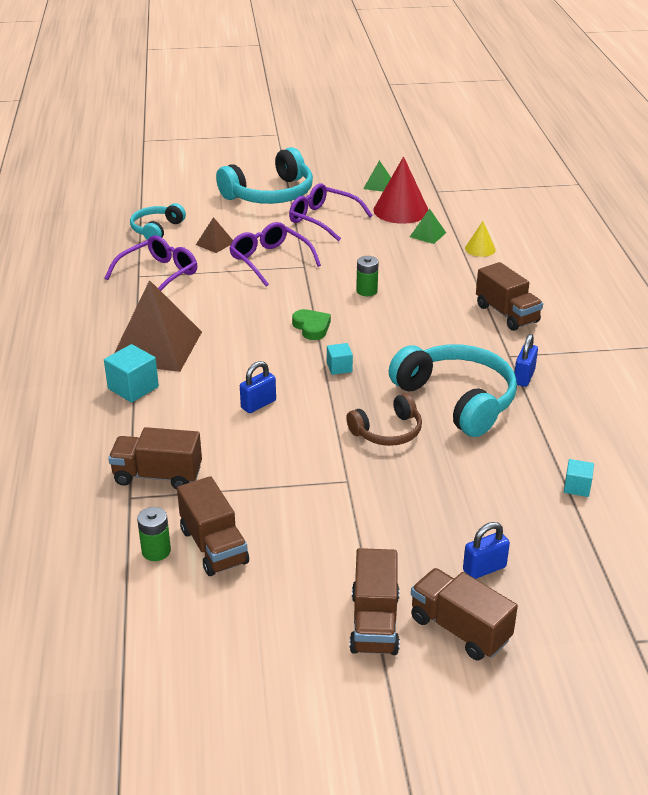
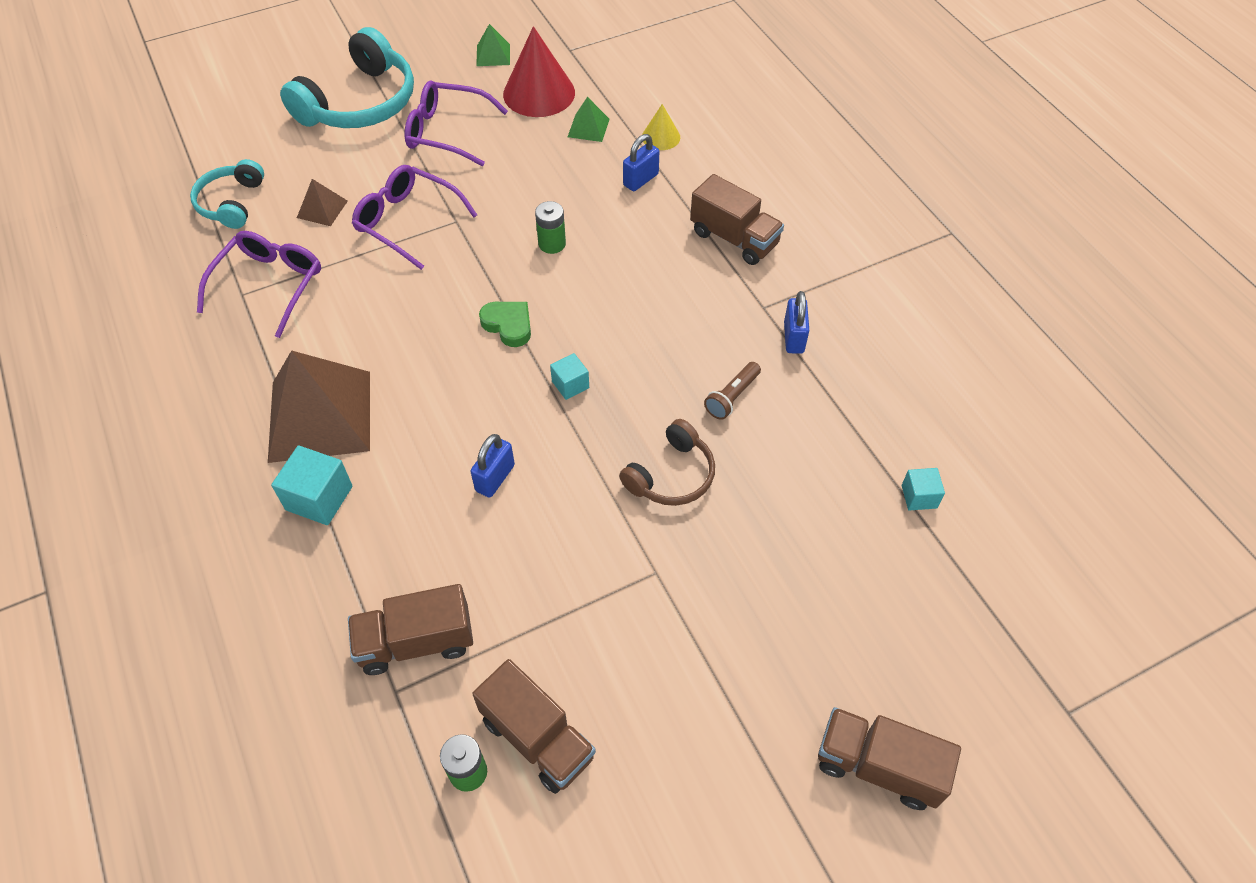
camera: 20 degrees left, 20 degrees up
brown truck [349,548,400,655] -> none
turquoise headphones [389,344,517,437] -> brown flashlight [704,362,761,420]
blue padlock [463,522,510,579] -> blue padlock moved to [623,134,659,191]

